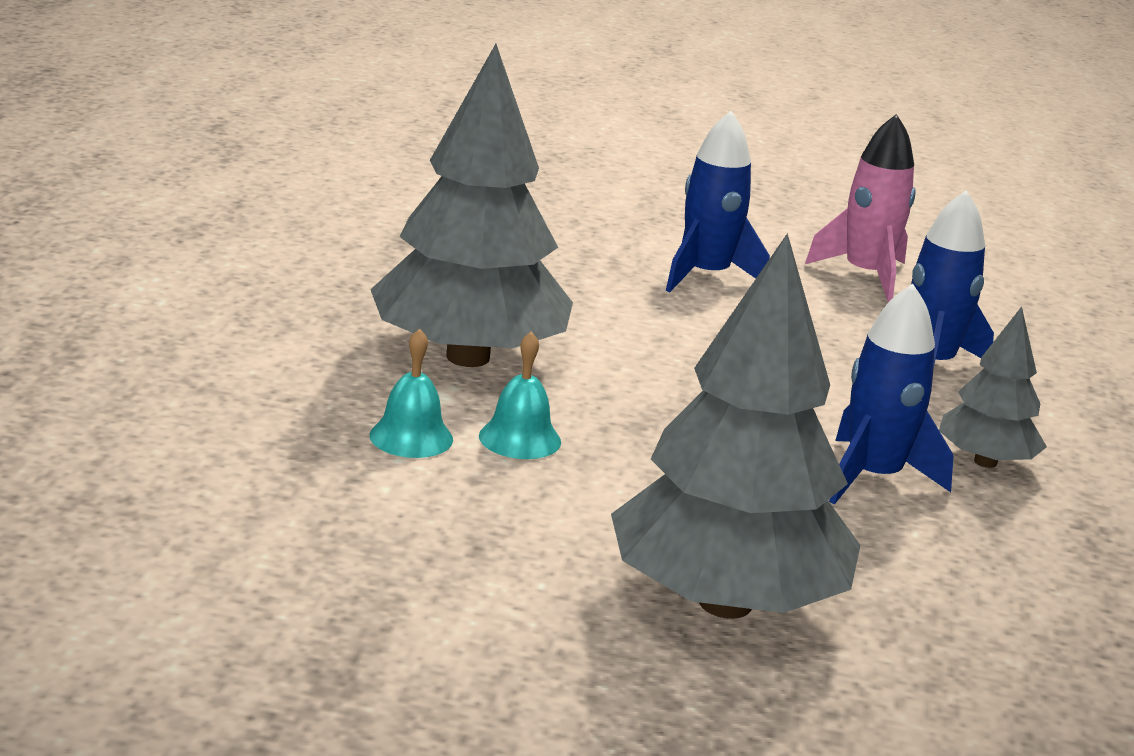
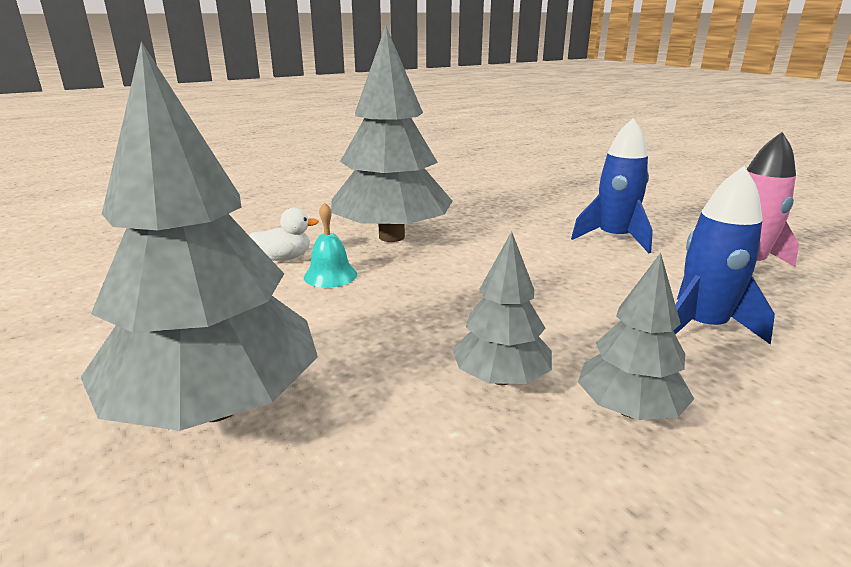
camera: 50 degrees right, 0 degrees up
turquoise bell [370,329,453,458] -> white duck [250,208,319,261]
blue rocket [829,284,953,504] -> grey tree [452,231,552,385]

